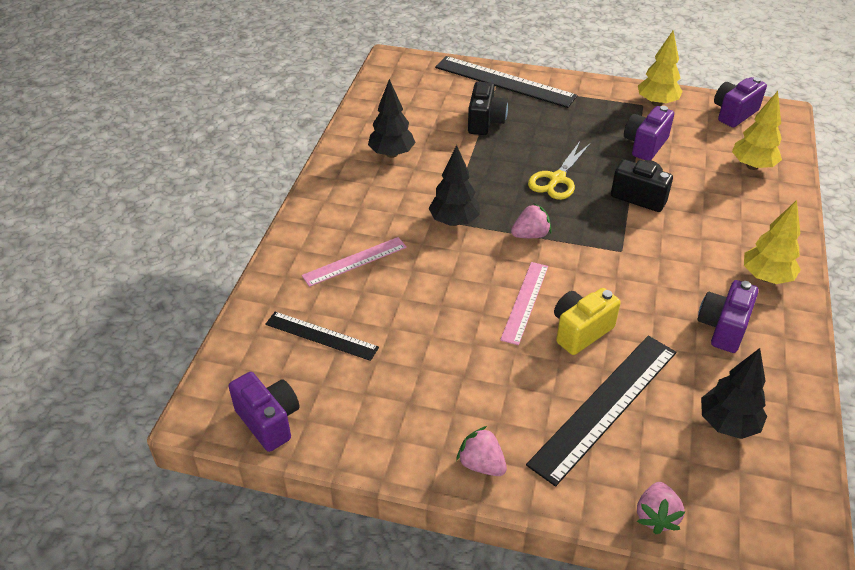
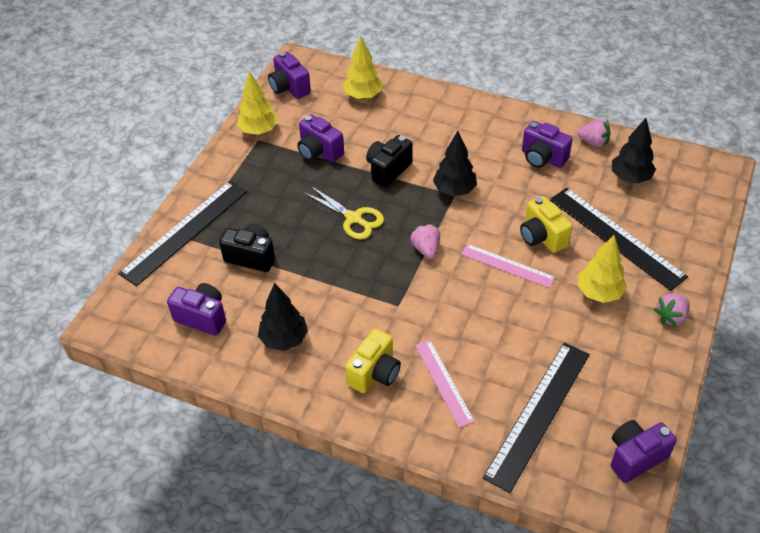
camera: 80 degrees left, 5 degrees up
black ruler [265,312,379,361] -> black ruler [483,343,590,493], size x1.69
black tree [428,145,480,226] -> black tree moved to [433,131,477,196]
pink strawberry [637,482,685,534] -> pink strawberry moved to [577,119,610,147]
yellow tree [744,200,801,284] -> yellow tree moved to [578,235,627,303]
none -> purple camera [167,283,226,336]
none -> yellow camera [345,328,401,393]

